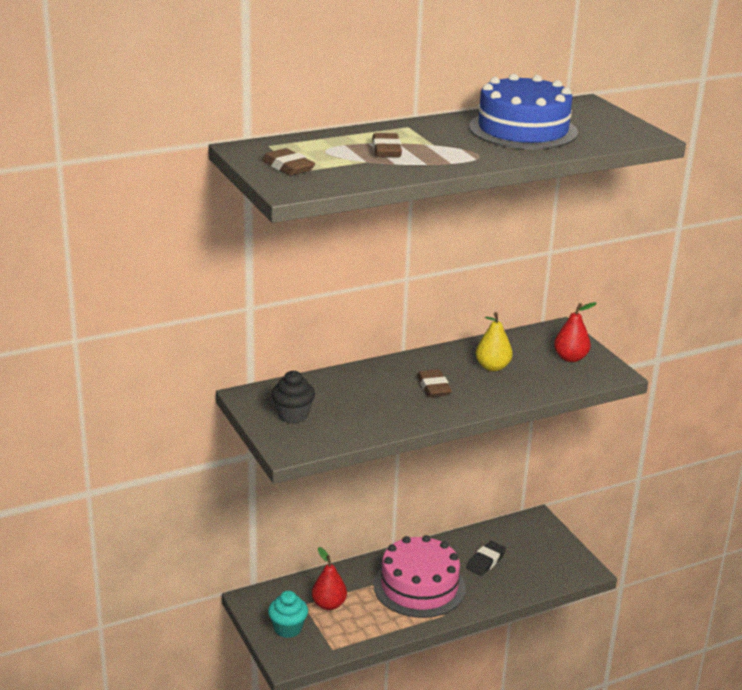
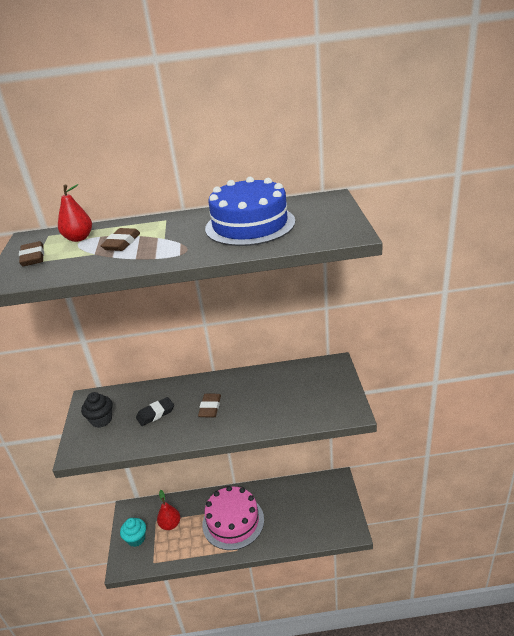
camera: 25 degrees right, 5 degrees up
black eraser [466,541,506,576] -> black eraser moved to [136,397,174,426]
yellow pear [476,312,513,371] -> none
red pear [554,302,597,362] -> red pear moved to [58,184,92,242]

